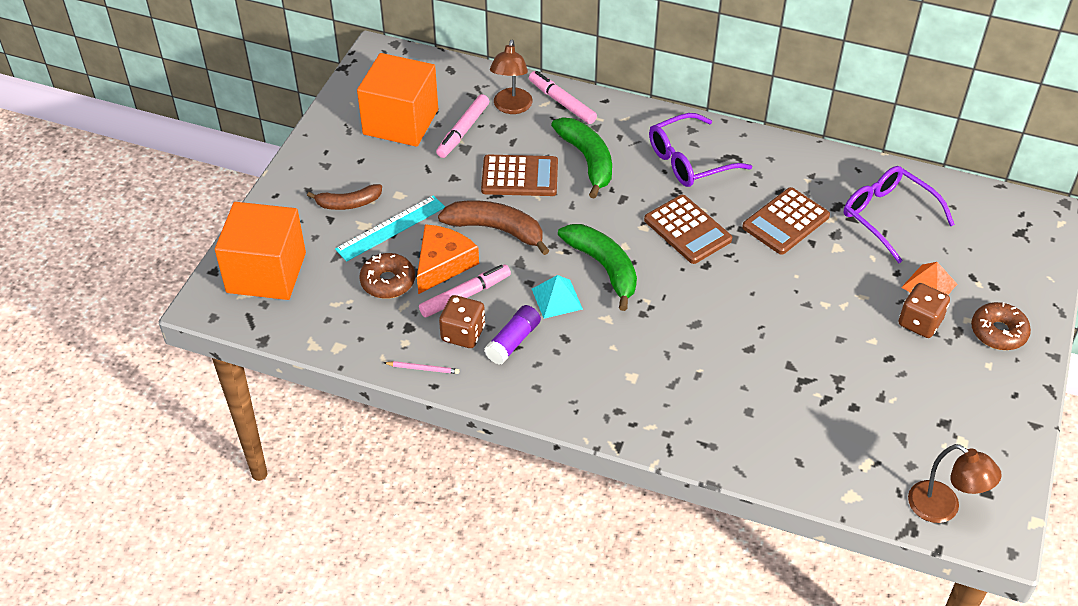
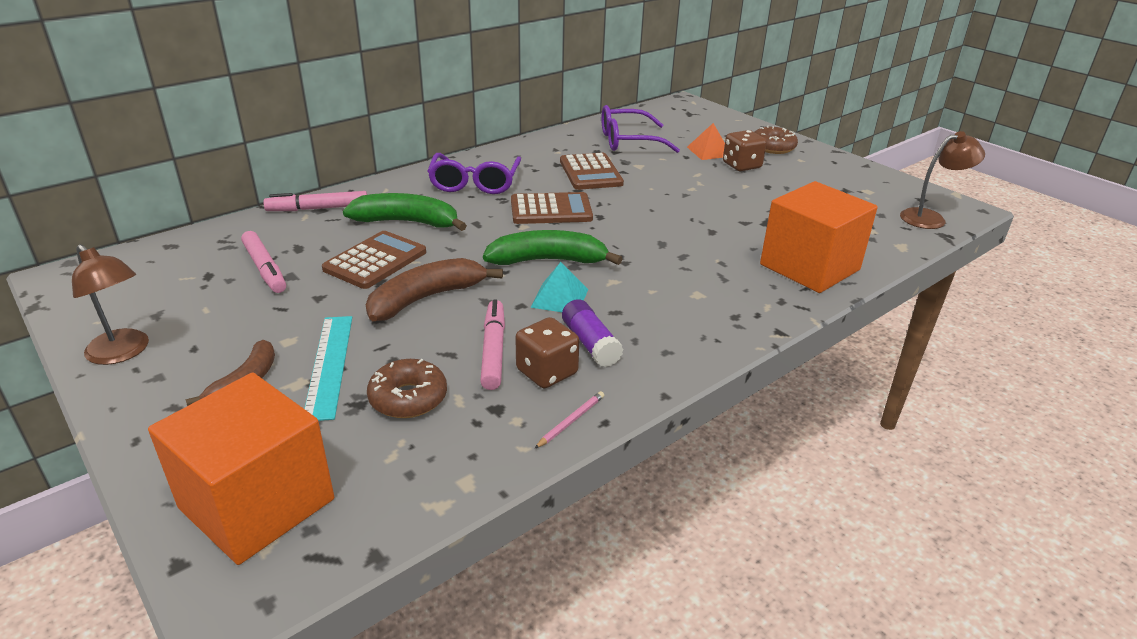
camera: 60 degrees left, 15 degrees down
orange cube [357,53,438,147] -> orange cube moved to [760,181,878,293]
orange cheese [417,224,479,294] -> none
brown lamp [490,39,533,114] -> brown lamp moved to [72,244,149,365]

